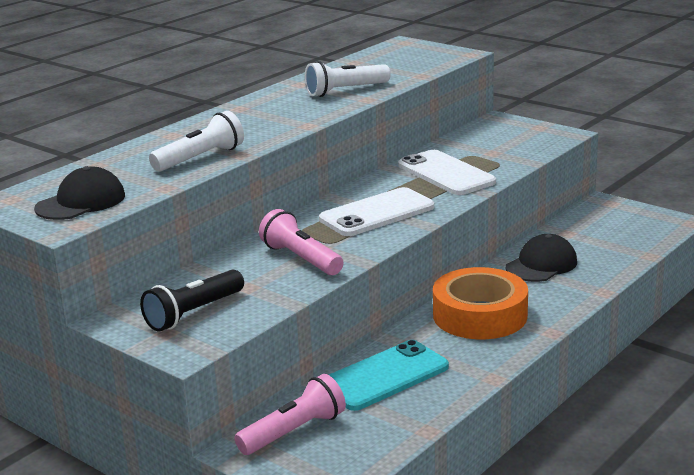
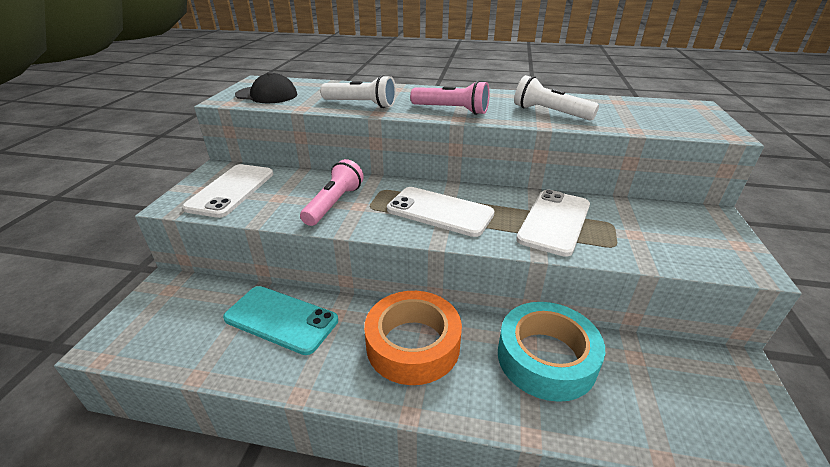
camera: 60 degrees right, 10 degrees up
black flashlight [140,270,244,331] -> white phone [182,164,273,218]
pink flashlight [235,374,346,455] -> pink flashlight moved to [410,81,490,115]
black cap [506,234,577,282] -> turquoise tape [498,302,605,402]

